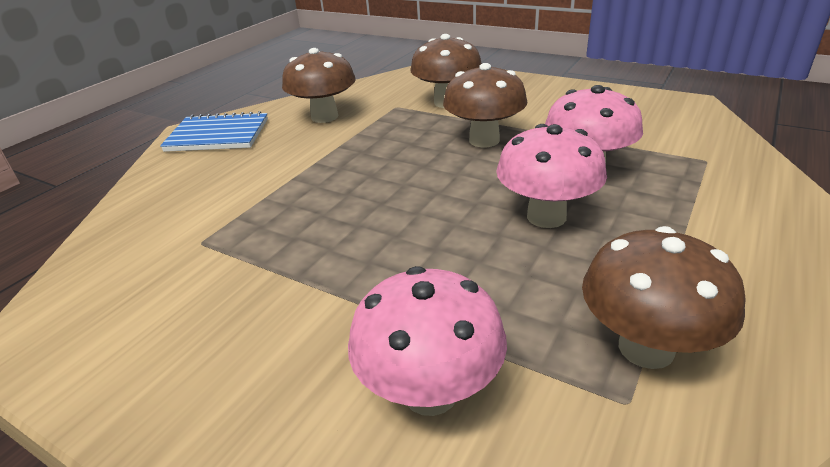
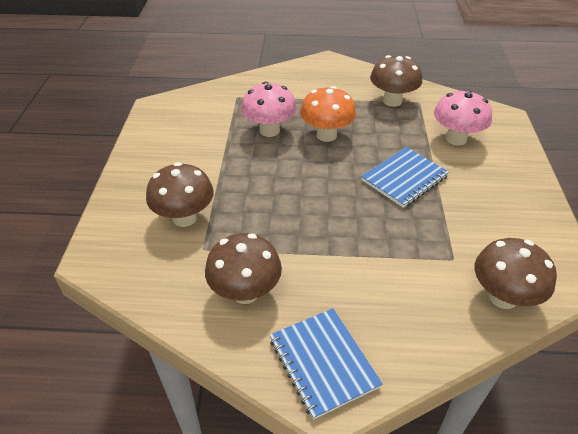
camera: 120 degrees left, 10 degrees up
brown mushroom [443,63,527,147] -> brown mushroom moved to [475,238,557,309]
pink mushroom [496,124,607,228] -> orange mushroom [300,86,356,142]
none -> blue notebook [361,147,449,208]

